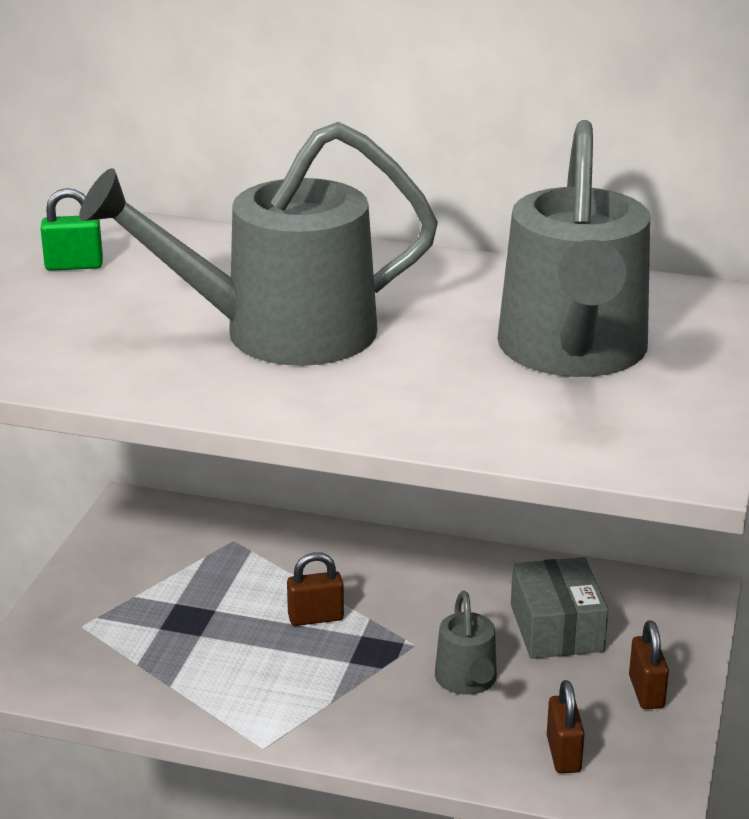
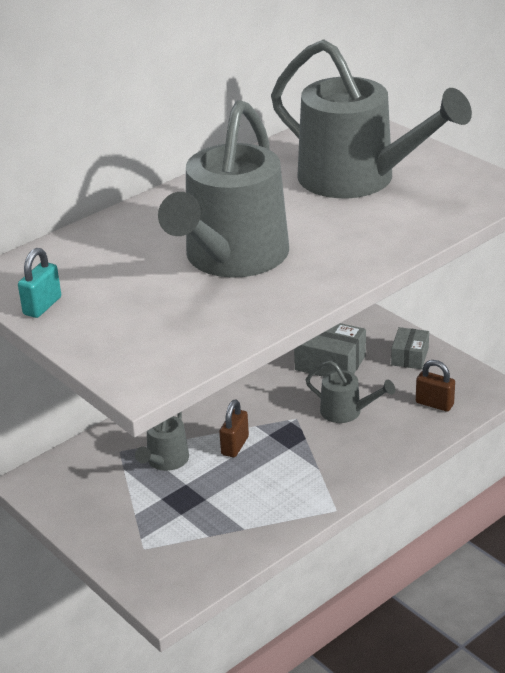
camera: 55 degrees left, 5 degrees up
green padlock [41,188,103,271] -> turquoise padlock [18,248,61,318]
brown padlock [629,621,669,709] -> grey box [391,327,429,369]
none -> grey watering can [135,412,189,471]

